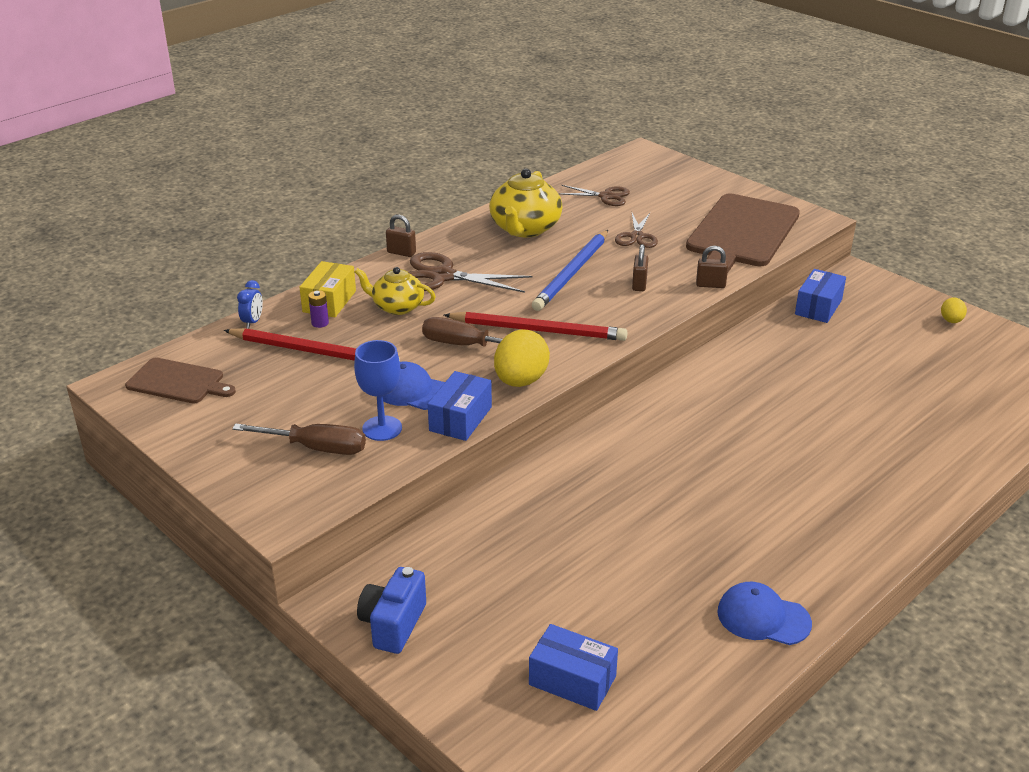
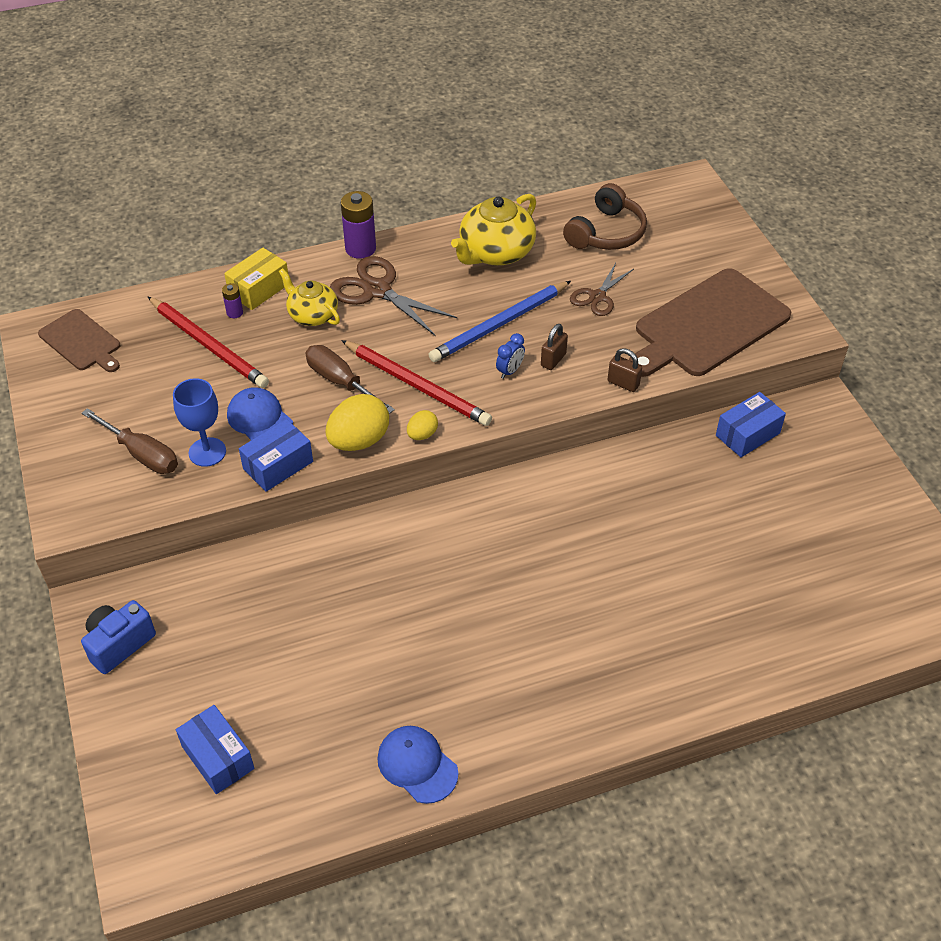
camera: 25 degrees right, 15 degrees up
blue clock [237,280,263,328] -> blue clock moved to [496,333,525,379]
brown padlock [386,215,416,257] -> purple battery [341,191,376,259]
brown scissors [558,185,630,206] -> brown headphones [563,183,647,250]
yellow egg [941,298,967,323] -> yellow egg moved to [407,410,438,440]

